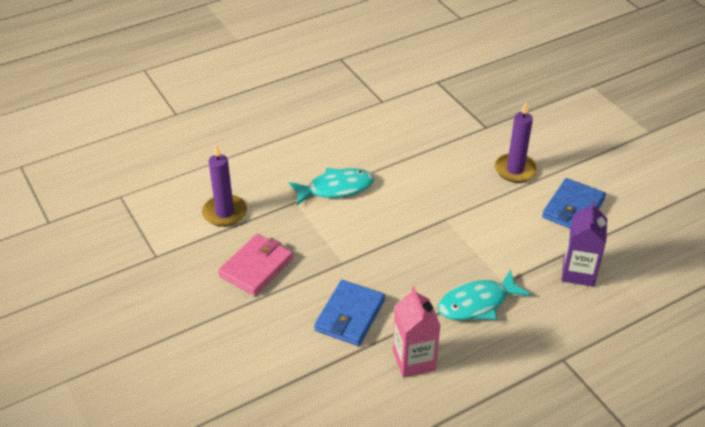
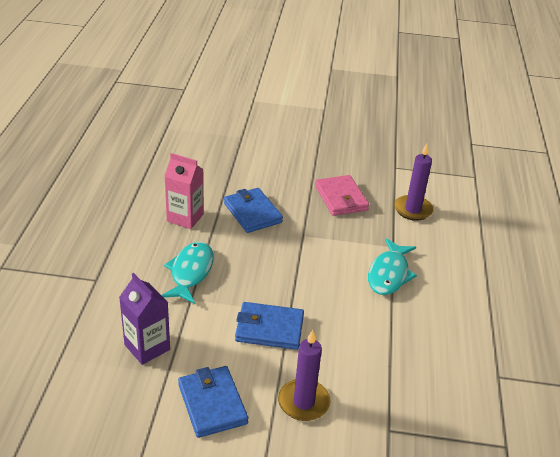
camera: 125 degrees right, 5 degrees down
none -> blue wallet [235,302,304,350]

